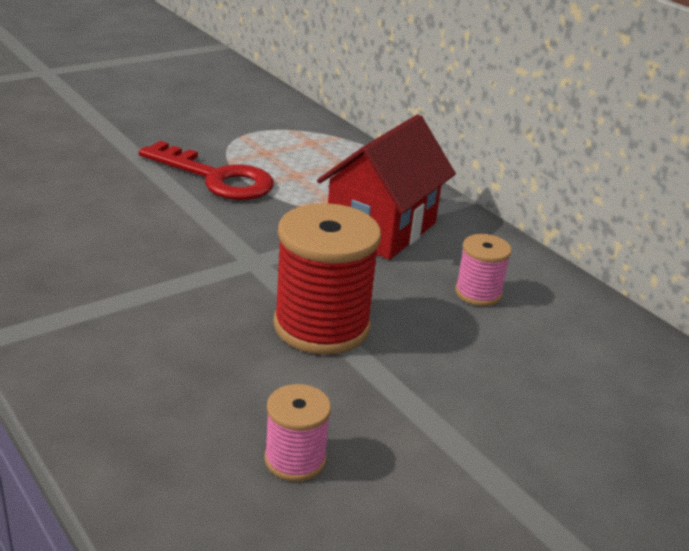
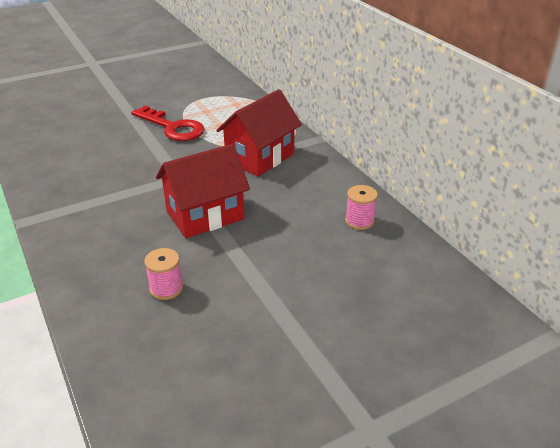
camera: 10 degrees right, 5 degrees up
red spool [273,203,381,355] -> red house [156,144,250,238]
pink spool [455,234,512,306] -> pink spool moved to [345,185,378,230]

